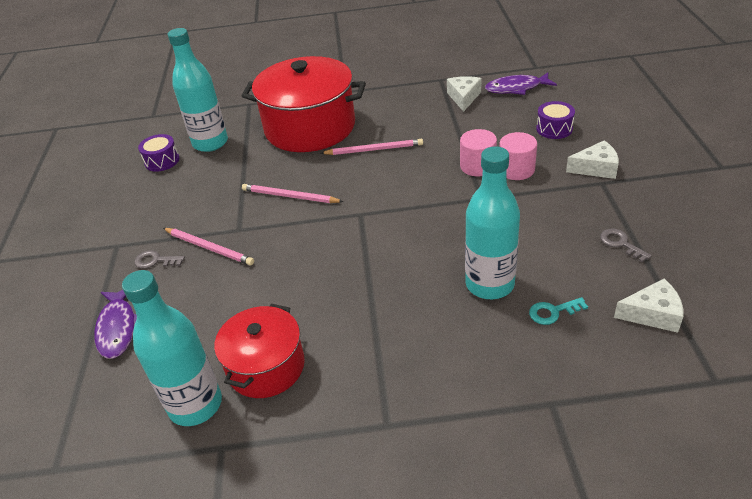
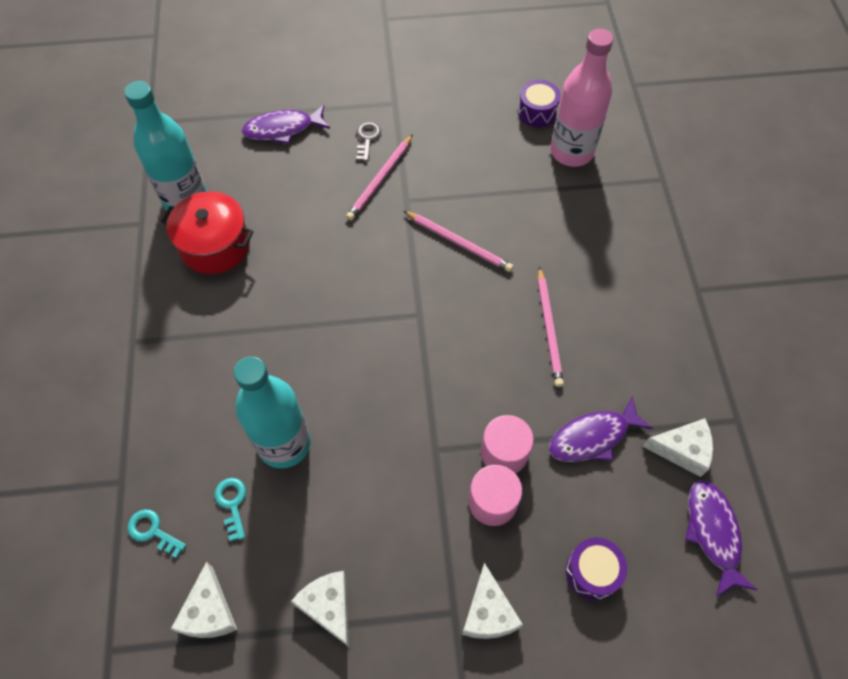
camera: 85 degrees right, 20 degrees up
turquoise bottle [168,28,228,152] -> pink bottle [551,29,613,167]
red pot [242,56,366,152] -> none
pink pencil [242,184,344,203] -> pink pencil turned 105 degrees clockwise [403,211,513,272]
grey key [600,228,651,262] -> white cheese [291,571,349,647]
none -> turquoise key [127,509,186,558]
none -> purple fish [549,396,653,462]

